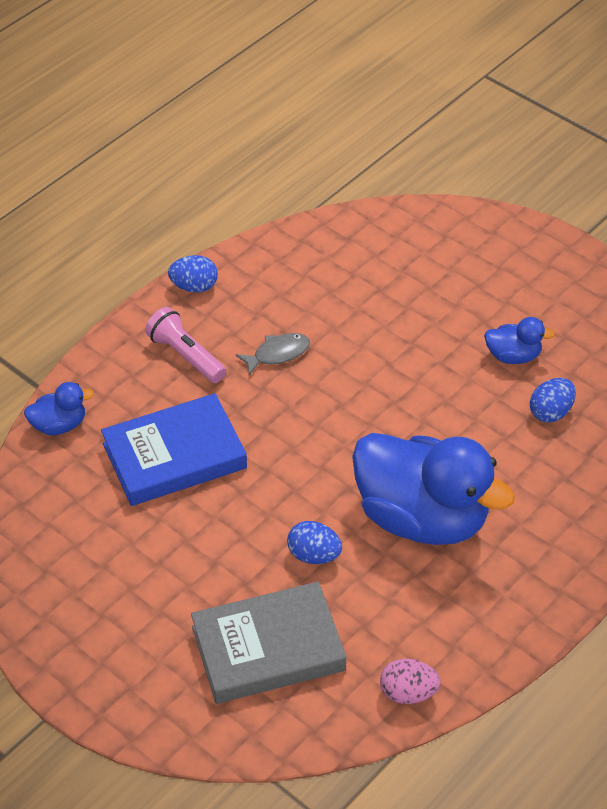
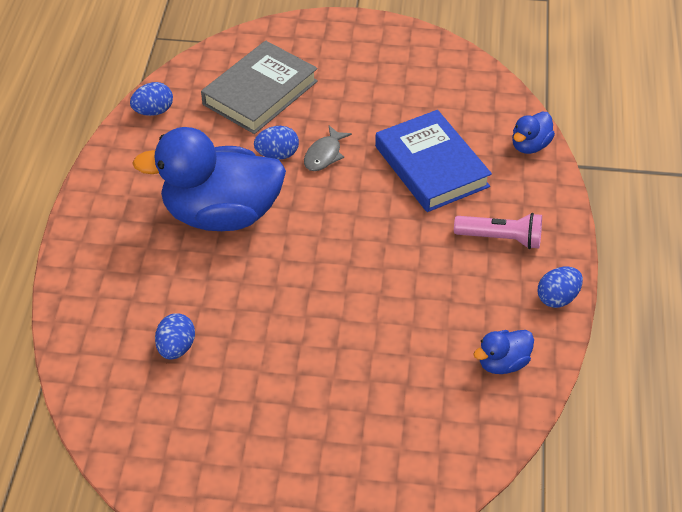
camera: 145 degrees right, 0 degrees up
blue book [101,393,247,506] -> blue book turned 60 degrees counterclockwise [375,110,492,212]
grey fish [236,333,310,375] -> grey fish moved to [304,126,352,171]
pink egg [380,659,441,704] -> blue egg [130,82,173,116]
blue duck [484,317,555,364] -> blue duck moved to [473,330,534,374]

